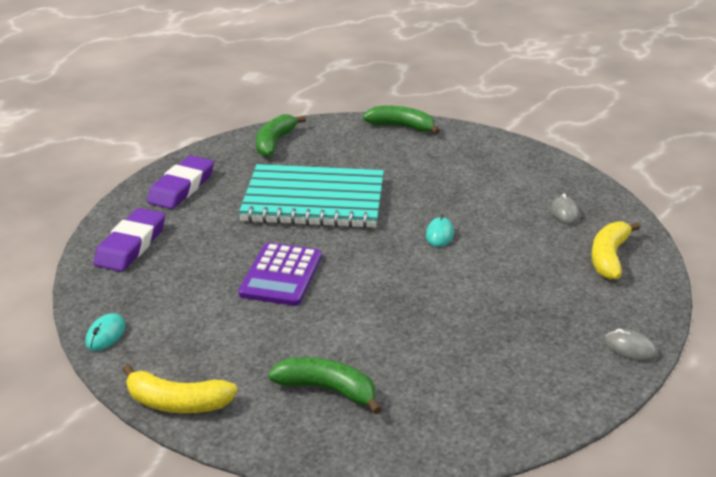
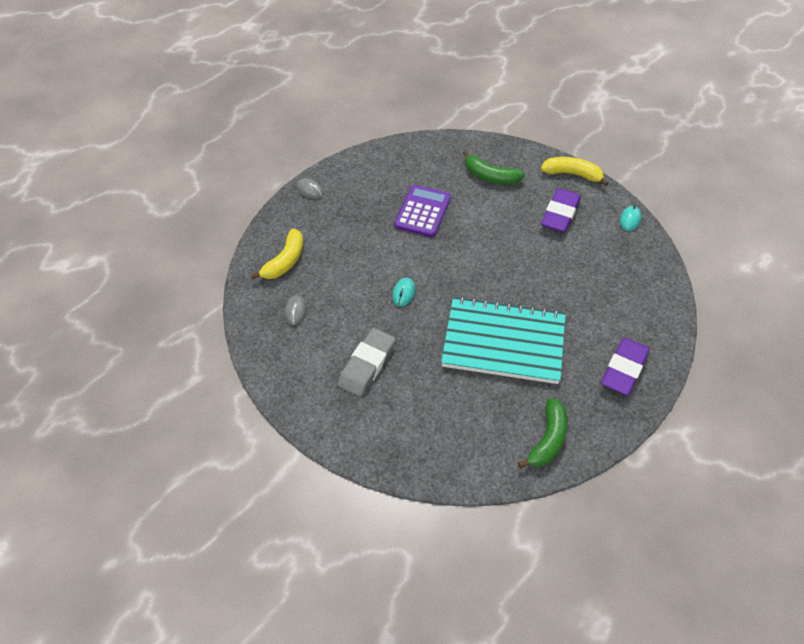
camera: 175 degrees left, 20 degrees up
purple eraser [94,208,165,272] -> purple eraser moved to [541,188,581,232]
purple calculator [238,242,322,306] -> purple calculator moved to [394,185,451,237]
green banana [363,105,440,134] -> none
none -> grey eraser [337,328,396,397]

